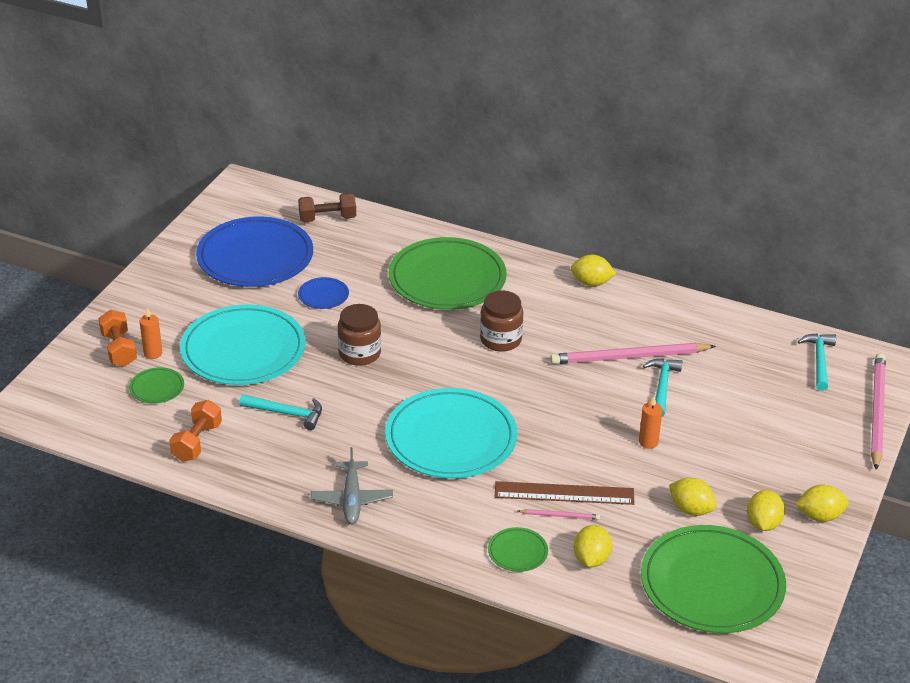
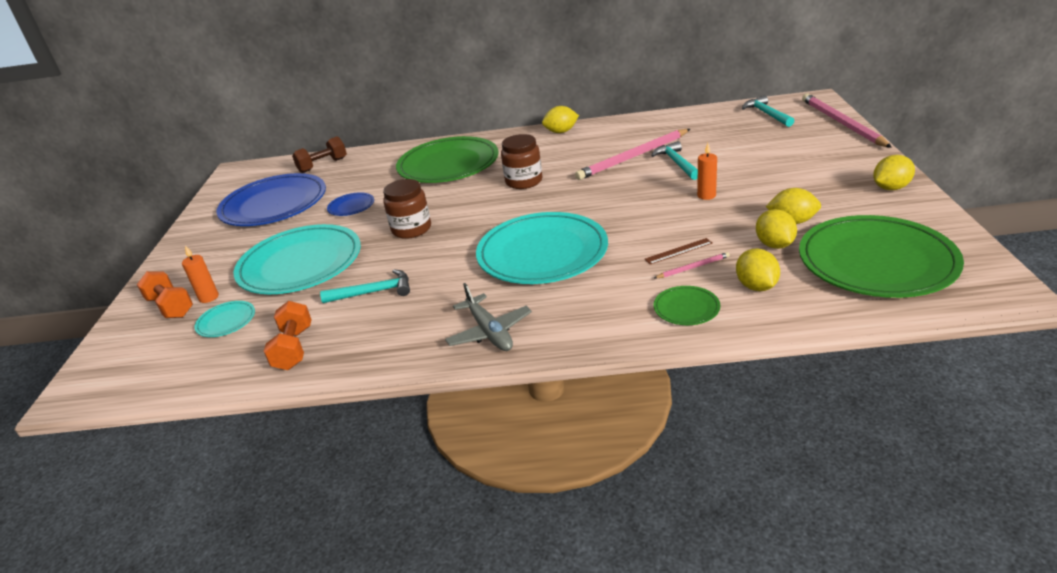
camera: 20 degrees left, 5 degrees down
green plate [129,367,184,403] -> turquoise plate [194,301,255,337]
brown ruler [495,481,635,505] -> brown ruler [645,238,713,265], size x0.52
yellow lemon [747,490,785,531] -> yellow lemon moved to [756,209,797,249]

